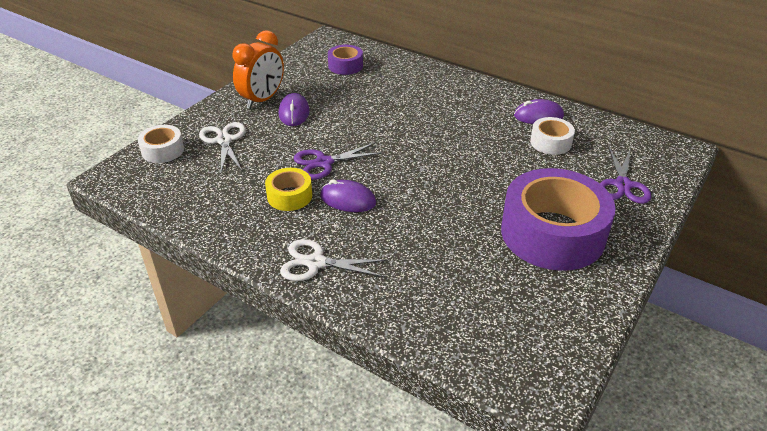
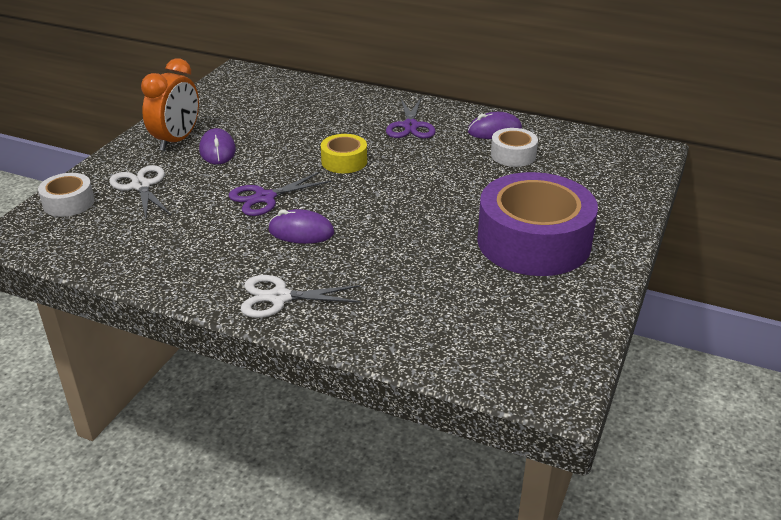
camera: 10 degrees left, 5 degrees down
yellow tape [265,168,312,211] -> yellow tape moved to [321,134,367,173]
purple tape [328,45,363,75] -> none
purple scissors [600,147,651,204] -> purple scissors moved to [386,98,435,138]

